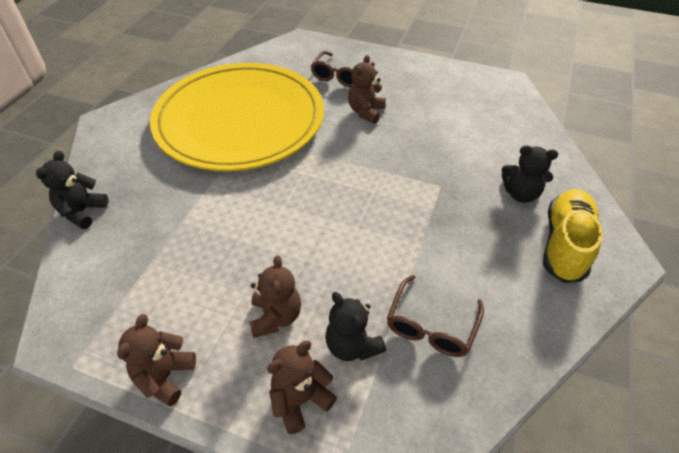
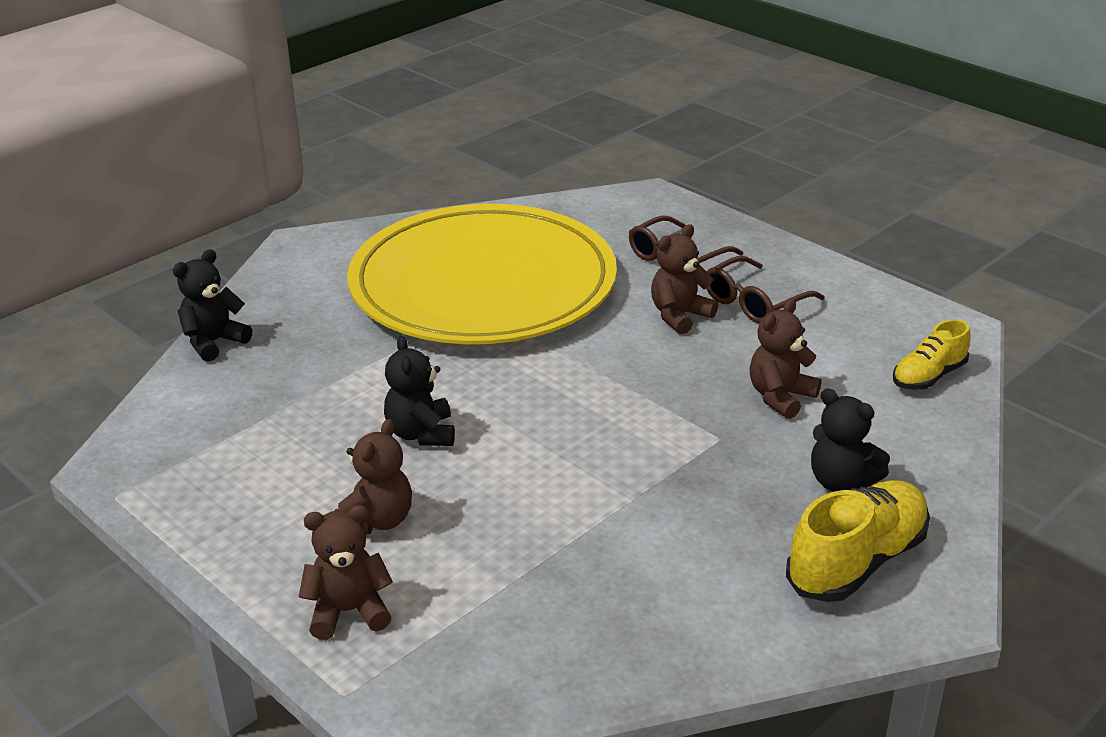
camera: 25 degrees right, 15 degrees down
brown teddy bear [117,314,196,406] -> brown teddy bear moved to [749,299,821,419]
black teddy bear [325,292,386,361] -> black teddy bear moved to [384,336,455,446]
brown glasses [387,275,484,357] -> brown glasses moved to [706,256,825,323]
none -> yellow shoe [893,319,971,390]

